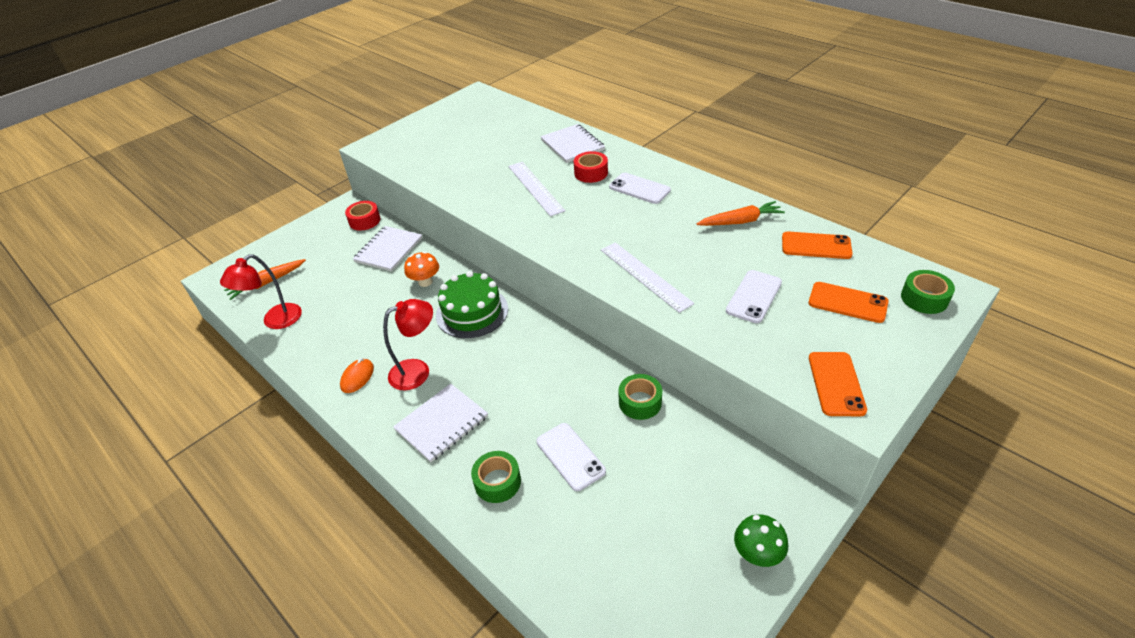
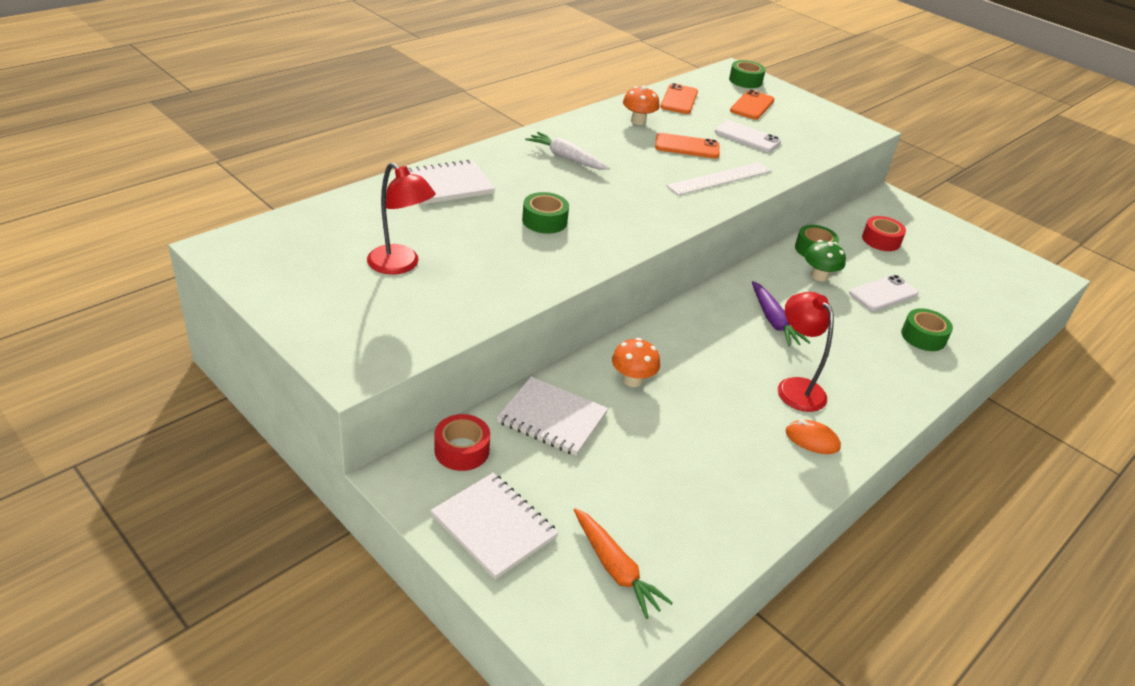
camera: 95 degrees left, 5 degrees down
red lamp [220,254,302,329] -> red lamp moved to [367,162,436,275]
white notebook [393,383,488,462] -> white notebook moved to [430,473,559,580]
green cake [436,271,508,338] -> none
white ruler [508,162,565,216] -> green tape [522,192,569,234]
red tape [574,151,608,183] -> red tape moved to [862,216,906,251]
white phone [609,173,671,204] -> white carrot [525,132,610,170]
orange carrot [697,201,785,226] -> orange mushroom [623,86,660,125]
green mushroom [734,514,788,567] -> green mushroom moved to [805,240,846,281]
orange phone [809,352,867,416] -> orange phone moved to [655,133,720,158]
none -> purple carrot [752,281,811,347]

